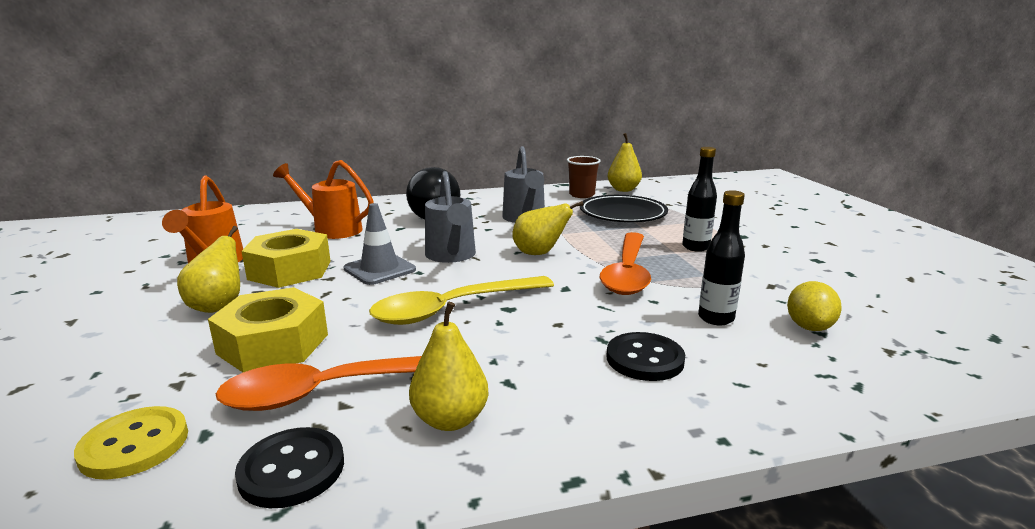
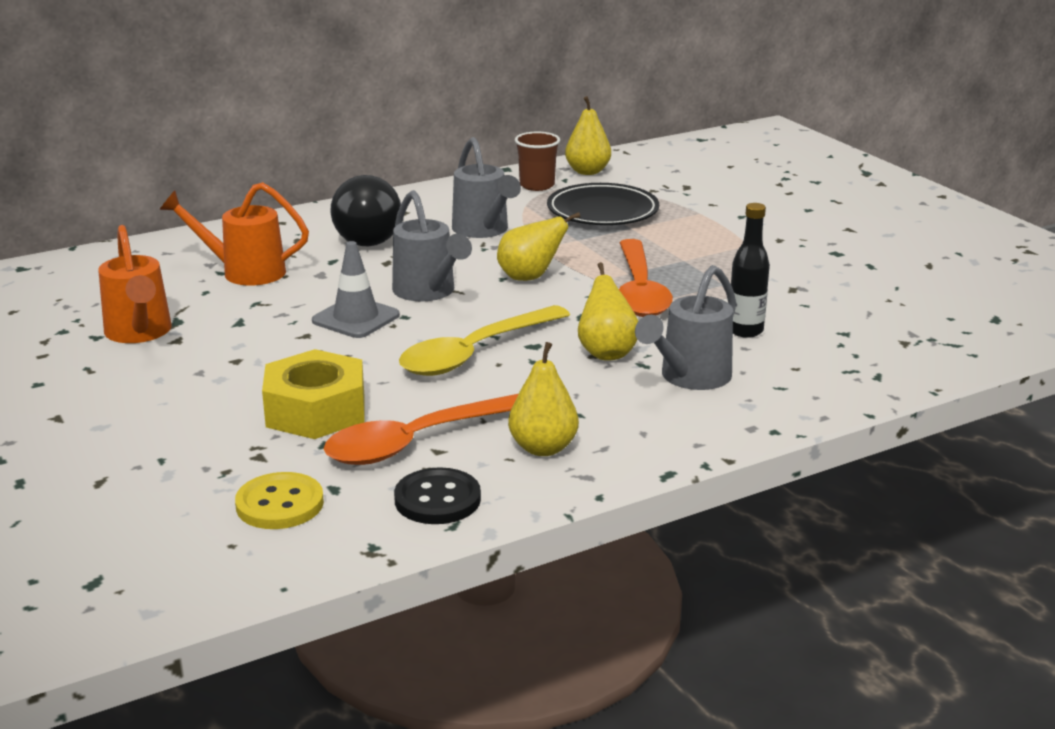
camera: 15 degrees left, 5 degrees up
yellow pear [177,226,240,313] -> yellow pear moved to [578,262,638,360]
yellow nut [241,229,331,288] -> none
black button [606,332,685,381] -> grey watering can [635,265,736,390]
black bottle [682,147,717,252] -> none
yellow lemon [787,281,842,331] -> none

